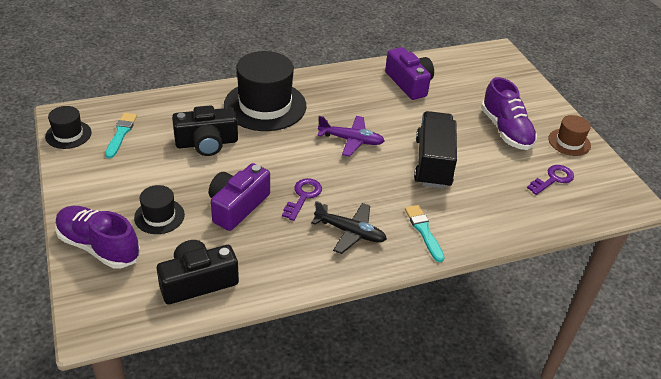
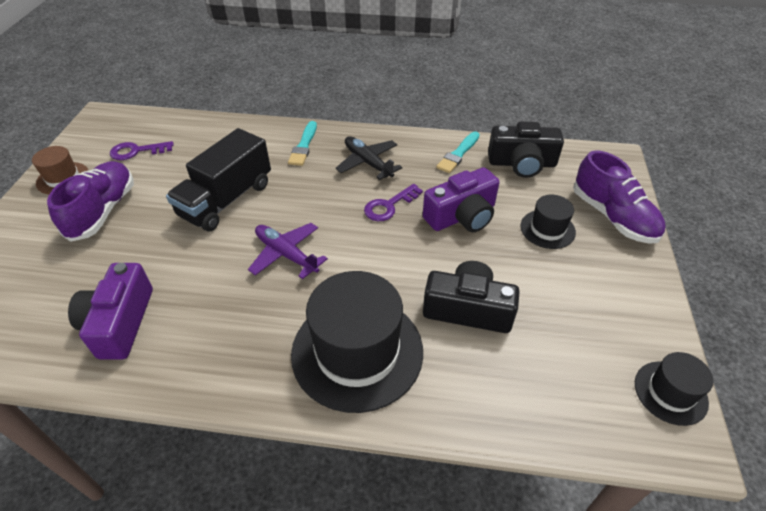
camera: 150 degrees left, 5 degrees up
turquoise brush [105,113,137,158] -> turquoise brush moved to [436,131,480,173]

